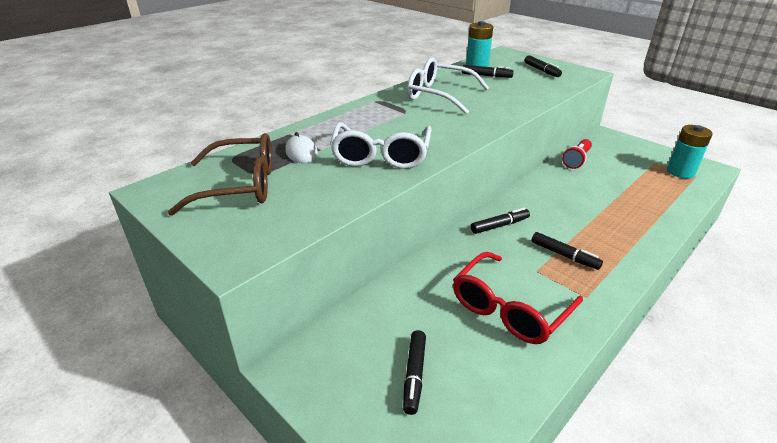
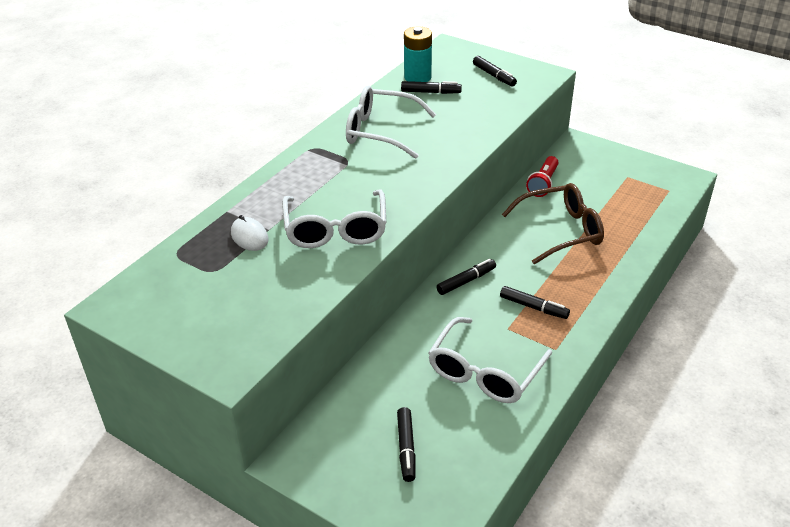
camera: 10 degrees left, 5 degrees up
brown glasses [168,133,273,216] -> brown glasses moved to [502,183,604,264]
red glasses [453,252,583,344] -> white glasses [428,317,552,403]
turquoise battery [667,125,713,178] -> none

